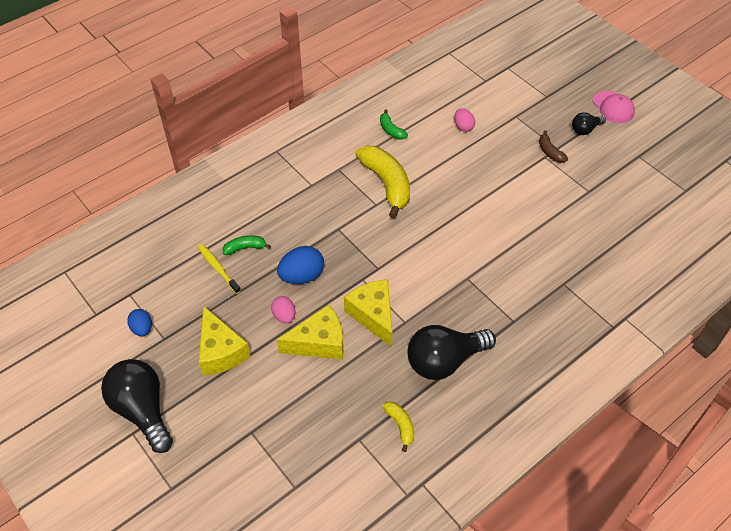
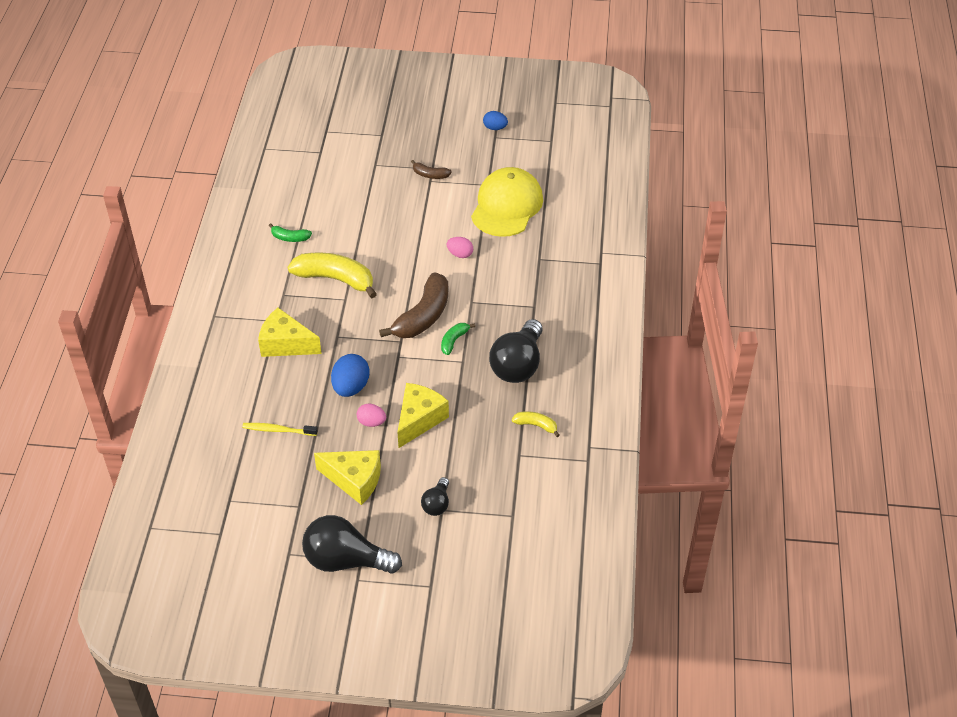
camera: 45 degrees left, 5 degrees down
blue egg [127,309,152,336] -> blue egg moved to [483,111,508,130]
green banana [223,236,271,255] -> green banana moved to [441,323,475,355]
yellow cheese [344,279,393,347] -> yellow cheese moved to [258,308,322,357]
pink egg [454,108,475,132] -> pink egg moved to [447,237,473,258]
black light bulb [572,112,606,135] -> black light bulb moved to [421,477,449,516]
pink cap [593,91,635,123] -> none
none -> brown banana [379,272,448,338]
none -> yellow cap [471,167,543,237]

